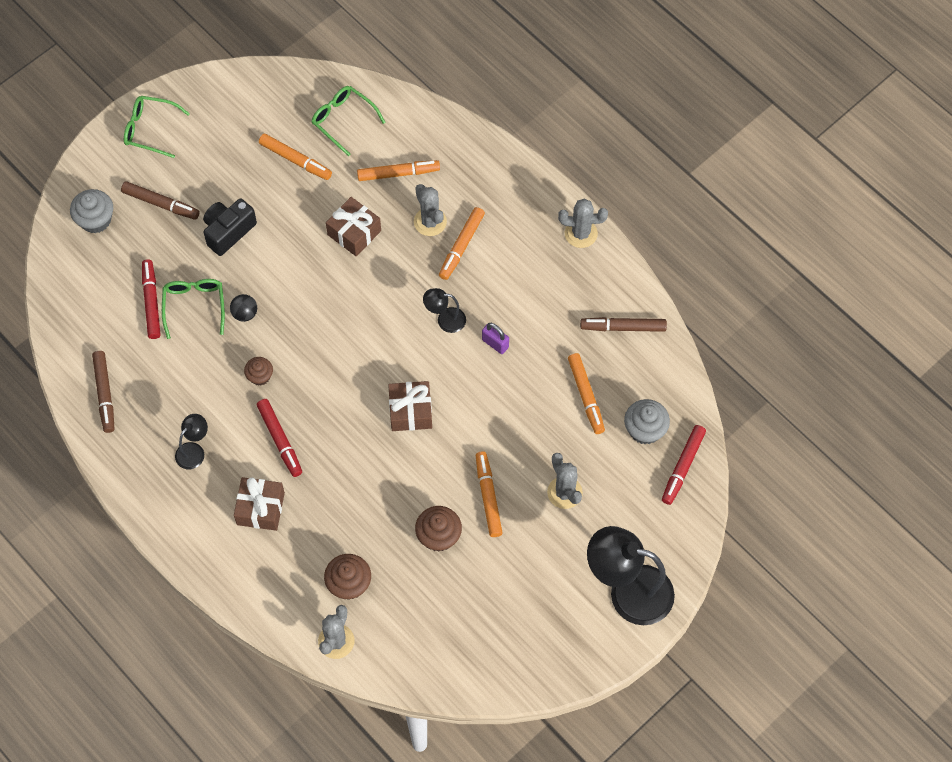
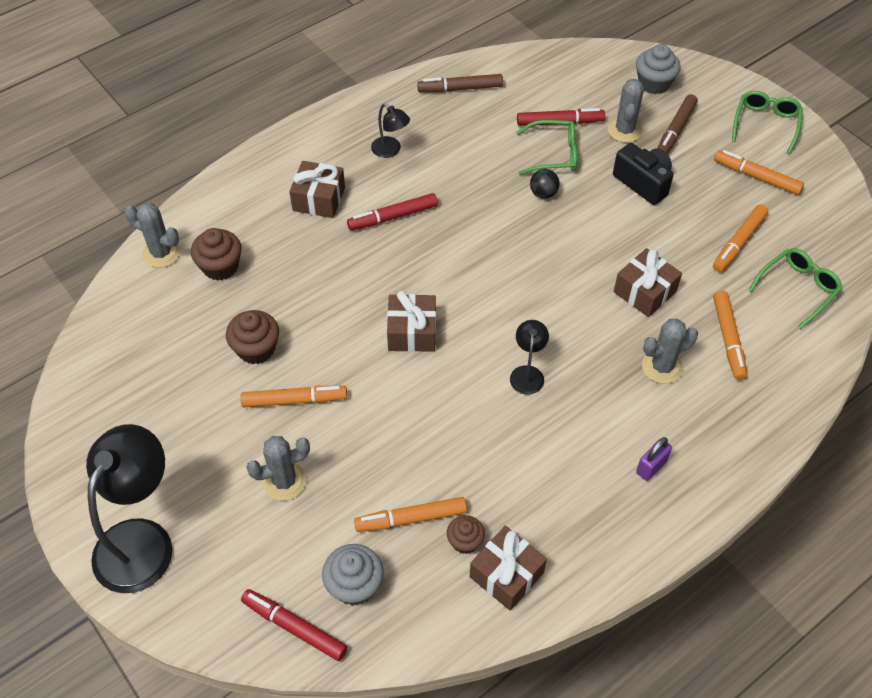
camera: 95 degrees right, 10 degrees down
brown cupcake [244,357,273,386] -> brown cupcake moved to [447,515,485,554]
orange marker [439,207,485,280] -> orange marker moved to [714,150,804,195]
purple padlock [482,323,509,354] -> purple padlock moved to [636,437,672,481]
grey cactus [558,198,608,248] -> grey cactus moved to [608,79,644,143]
brown marker [580,317,667,332] -> brown gift [470,526,547,611]

